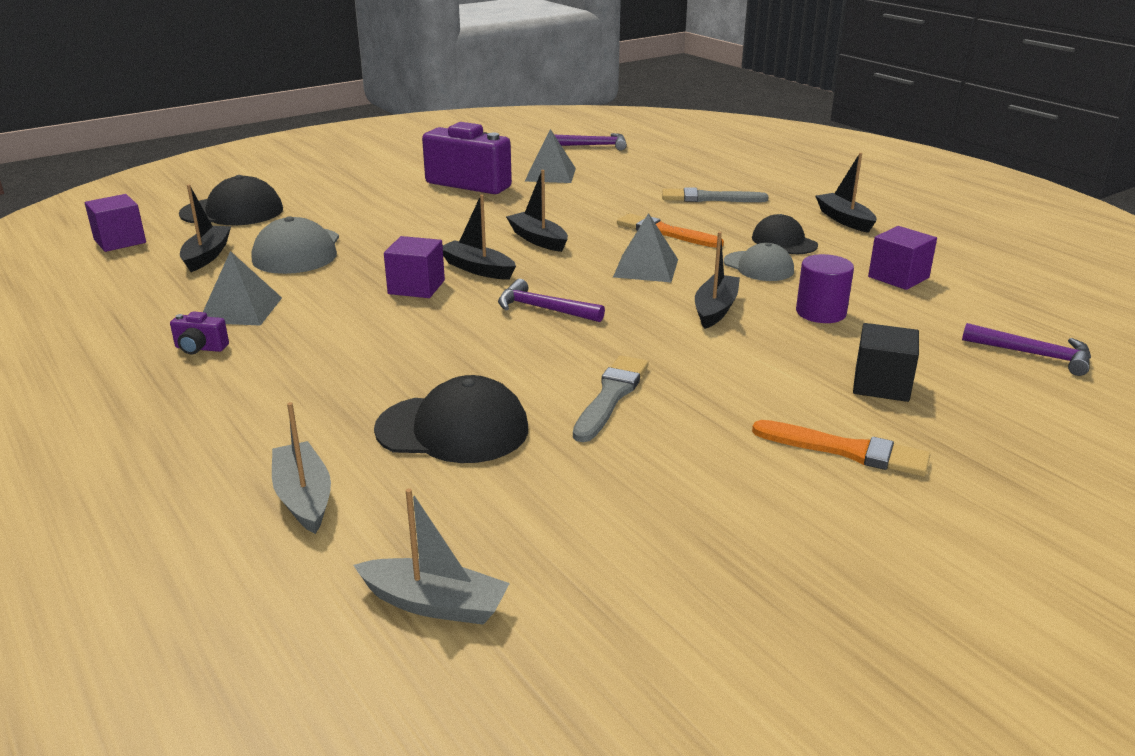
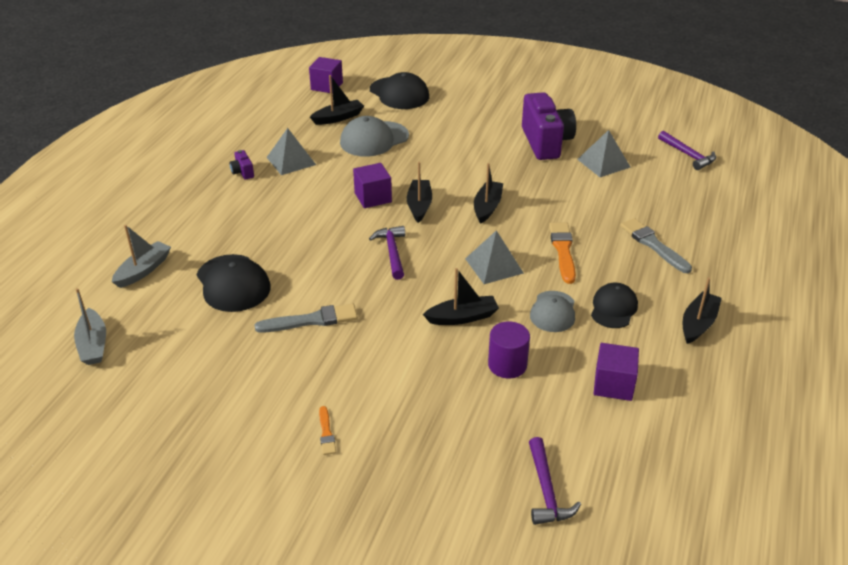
camera: 55 degrees right, 10 degrees up
orange brush [752,420,930,476] -> orange brush [319,406,336,455], size x0.54
black cube [853,323,919,402] -> none

